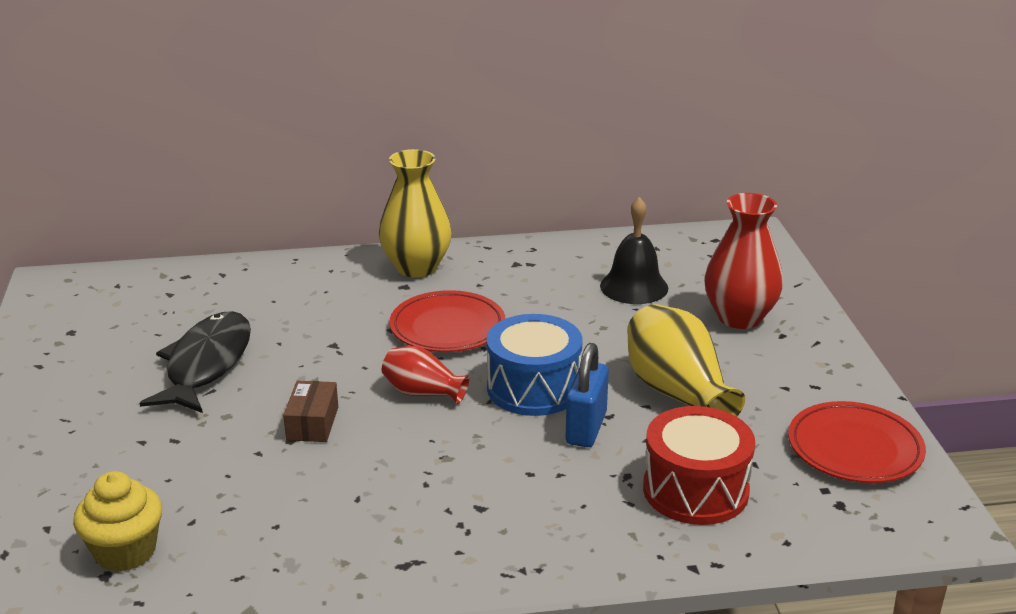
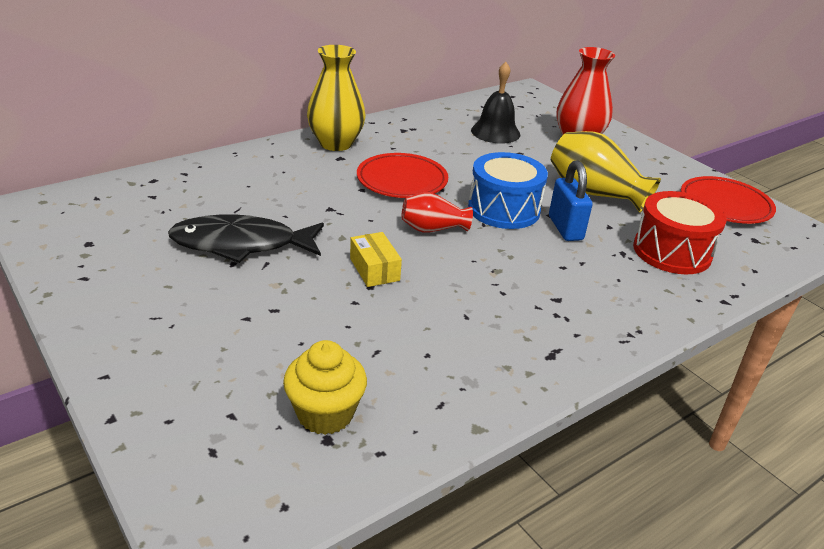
camera: 30 degrees left, 5 degrees up
black fish [140,311,251,413] -> black fish turned 75 degrees counterclockwise [168,214,324,263]
brown box [283,381,338,442] -> yellow box [350,232,402,287]

